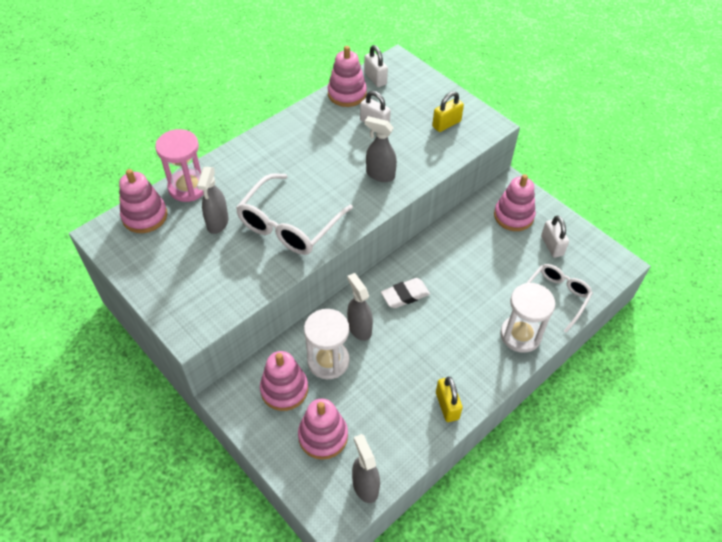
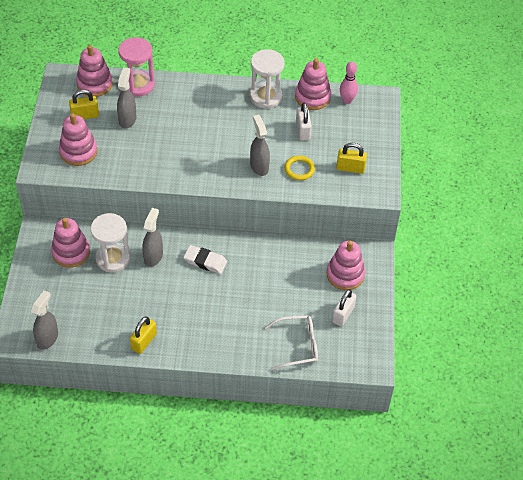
camera: 45 degrees right, 0 degrees up
grey spray bottle [197,167,229,234] -> grey spray bottle turned 135 degrees clockwise [117,67,136,128]
white glasses [236,173,353,255] -> none
pink stacking toy [298,399,348,460] -> pink stacking toy moved to [59,113,97,166]
white padlock [364,45,388,87] -> pink bowling pin [340,61,358,104]
white hourglass [500,283,555,353] -> white hourglass moved to [250,49,285,109]
none -> yellow padlock [69,90,99,119]
none -> yellow ring [284,156,315,180]

